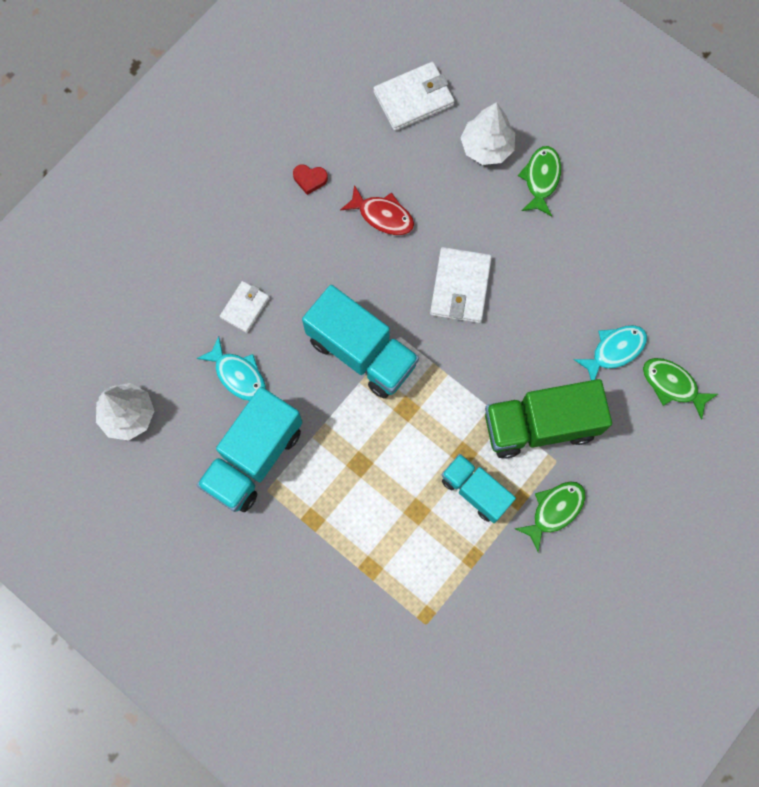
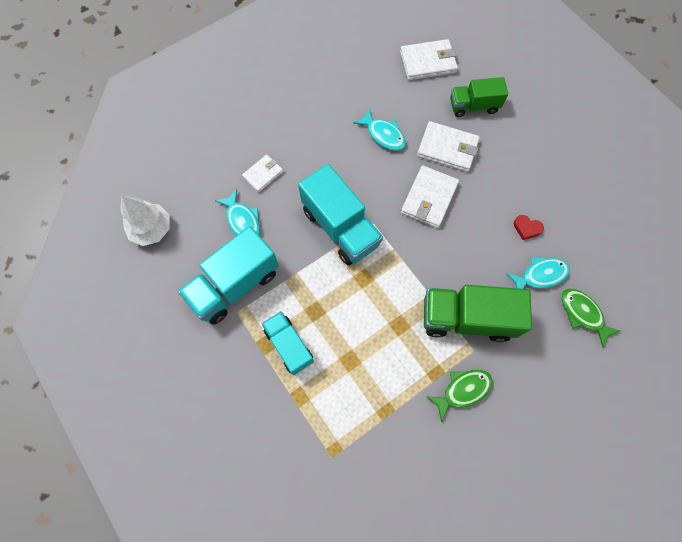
camera: 15 degrees right, 5 degrees down
red heart [293,164,328,195] -> red heart moved to [514,215,544,240]
red fish [340,185,414,235] -> turquoise fish [353,109,406,151]
turquoise truck [442,454,516,523] -> turquoise truck moved to [261,311,314,375]
white tree [461,102,515,165] -> green truck [450,77,508,117]
green fish [518,146,561,216] -> none
none -> white wallet [417,121,480,172]

